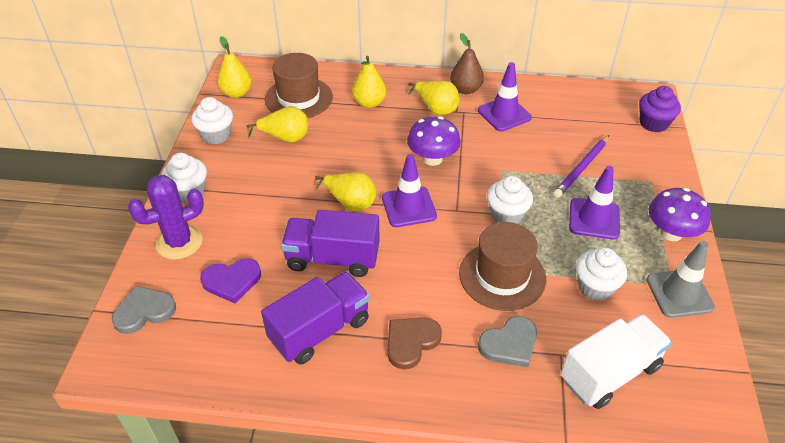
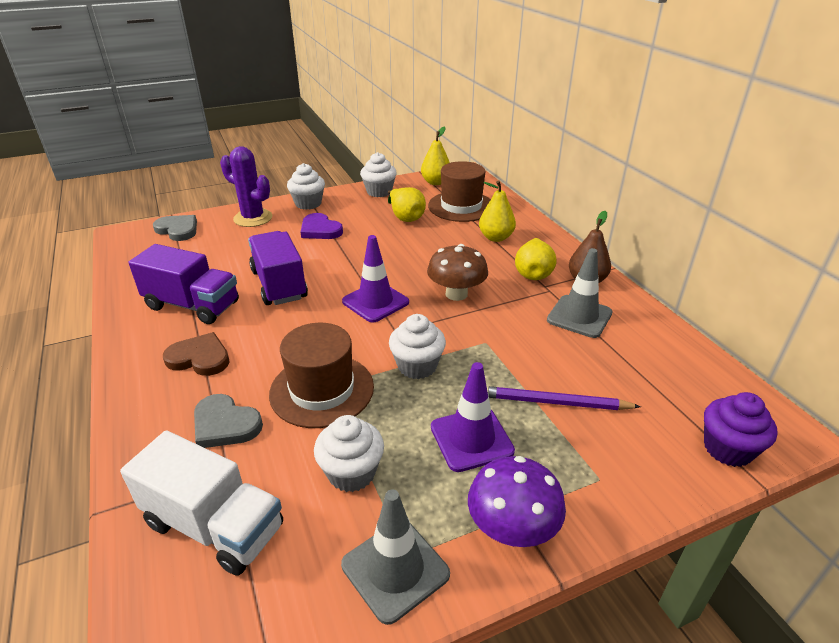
camera: 60 degrees right, 10 degrees down
purple heart [200,258,261,303] -> purple heart moved to [301,213,343,239]
yellow pear [315,172,376,211] -> none
purple mushroom [407,116,461,166] -> brown mushroom [427,244,488,301]
purple traffic cone [478,62,532,131] -> grey traffic cone [547,248,613,338]

